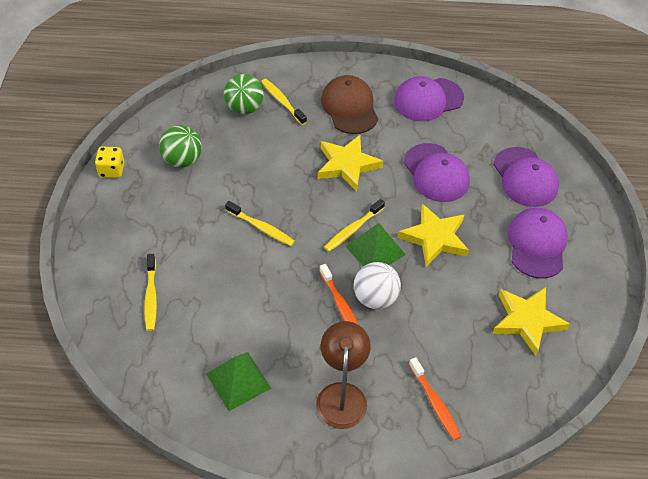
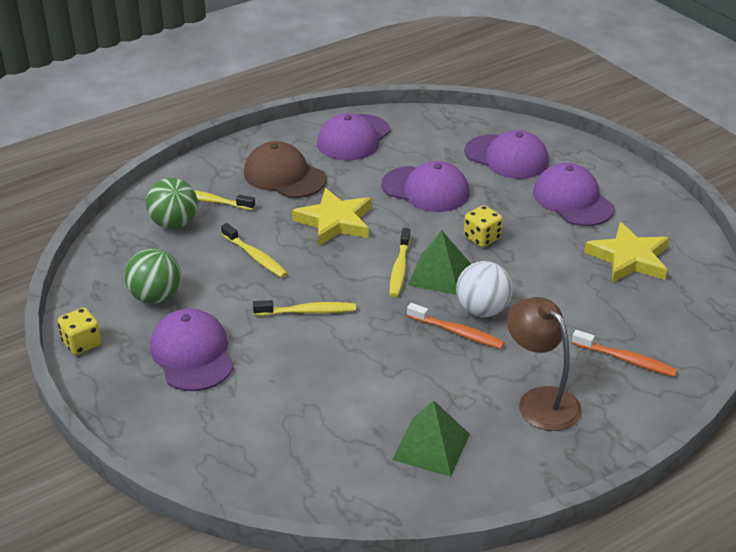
camera: 35 degrees left, 15 degrees down
yellow toothbrush [144,254,157,331] -> yellow toothbrush moved to [221,223,288,278]
yellow star [398,204,469,267] -> yellow dice [464,205,503,247]
none -> purple cap [150,308,233,391]

